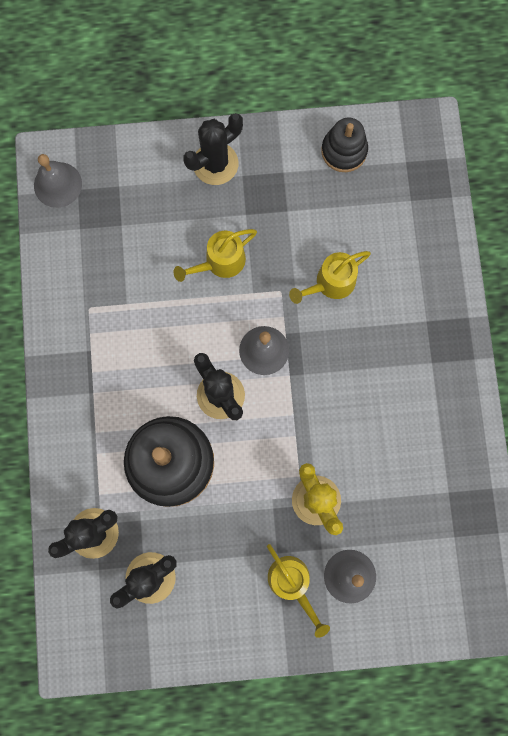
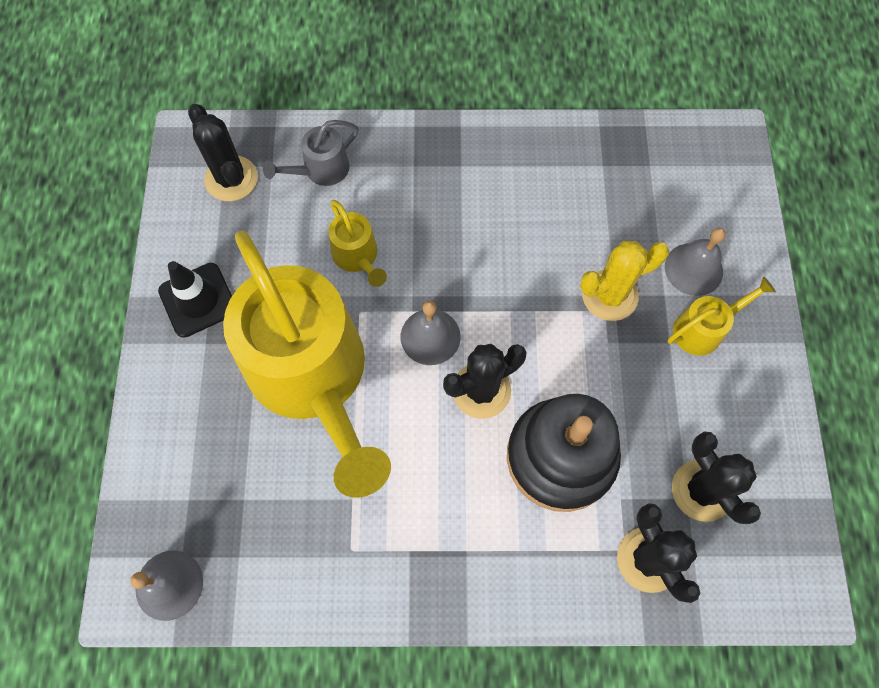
camera: 85 degrees left, 10 degrees down
yellow watering can [173,229,257,282] -> yellow watering can [223,231,391,498], size x2.46
black cactus [183,113,243,185] -> black cactus moved to [188,104,258,202]
black stacking toy [321,118,368,172] -> none
none -> black traffic cone [158,261,232,338]
none -> grey watering can [263,120,359,186]

